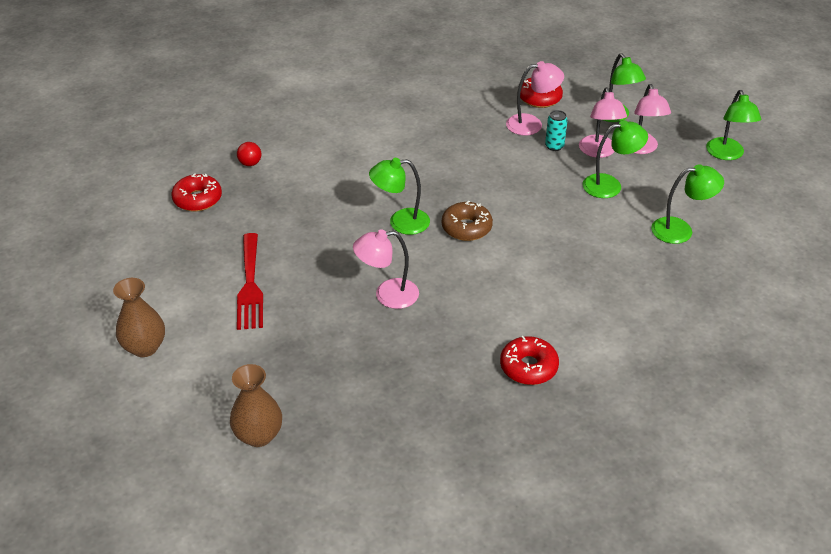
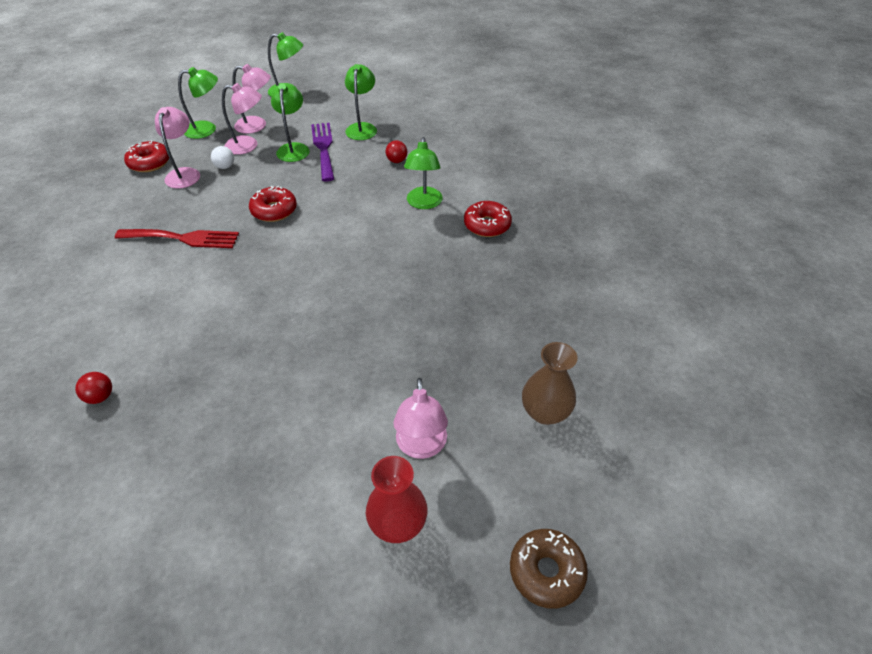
camera: 80 degrees left, 5 degrees up
brown vase [113,278,165,357] -> red vase [366,456,428,543]
red donut [171,173,222,212] -> red donut moved to [249,186,297,222]
red fork [237,233,263,330] -> red fork moved to [115,229,239,248]
pink lamp [353,230,419,309] -> pink lamp moved to [393,378,448,459]
green lamp [369,158,430,235] -> green lamp moved to [404,137,443,209]
brown donut [442,201,493,241] -> brown donut moved to [510,529,588,609]
turquoise can [545,110,568,151] -> white ball [211,146,234,169]
none -> purple fork [311,123,334,182]
none -> red ball [386,140,407,163]

